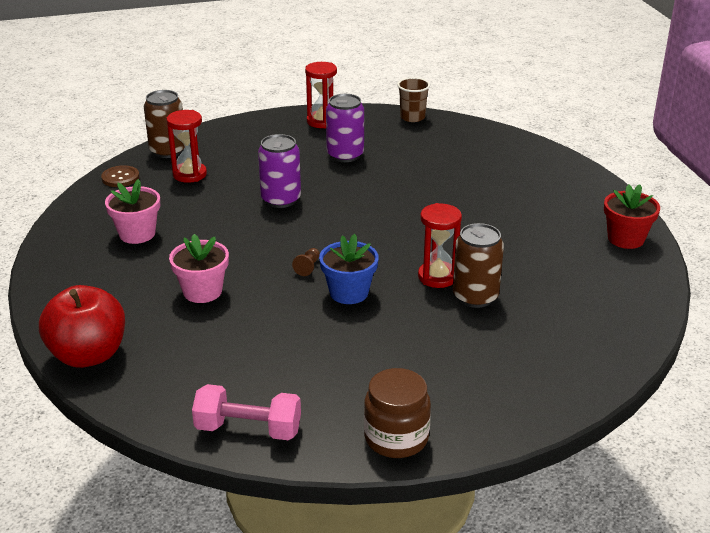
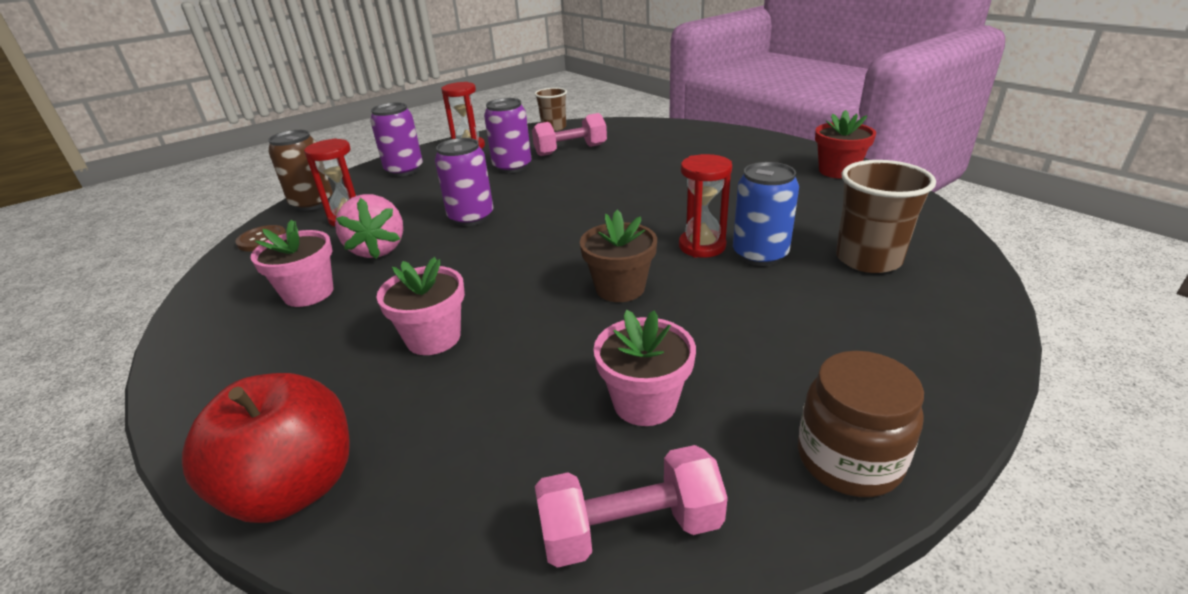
camera: 20 degrees left, 0 degrees up
brown pawn [292,248,320,276] -> none
blue flower pot [319,234,379,304] -> brown flower pot [580,210,657,302]
brown can [453,223,504,308] -> blue can [733,162,799,266]
none -> pink strawberry [335,194,403,259]
none -> purple can [370,102,423,176]
none -> pink dumbbell [532,113,607,156]
none -> pink flower pot [593,310,696,426]
none -> brown cup [836,160,936,273]

